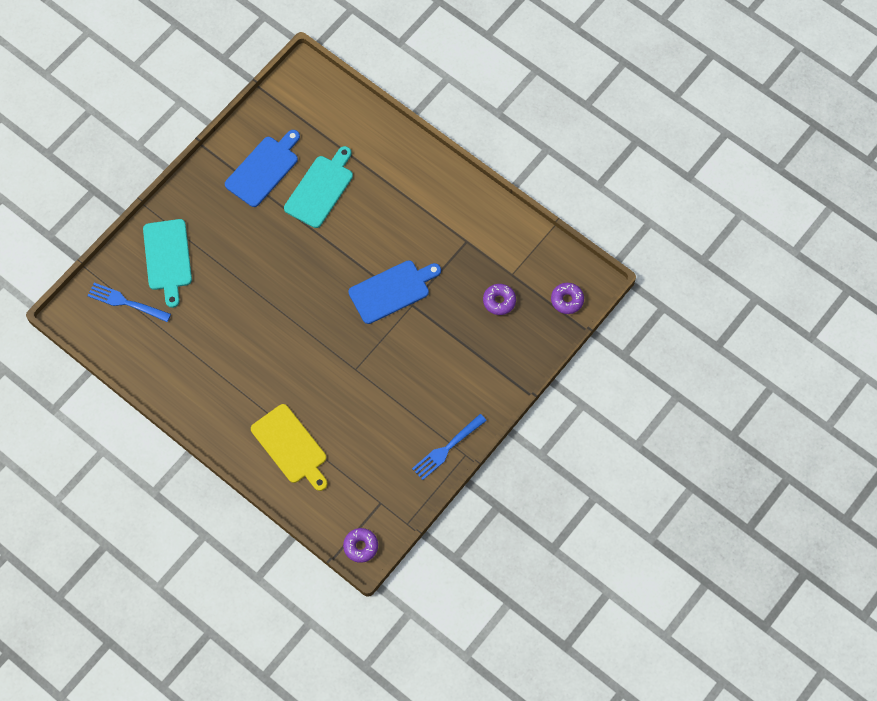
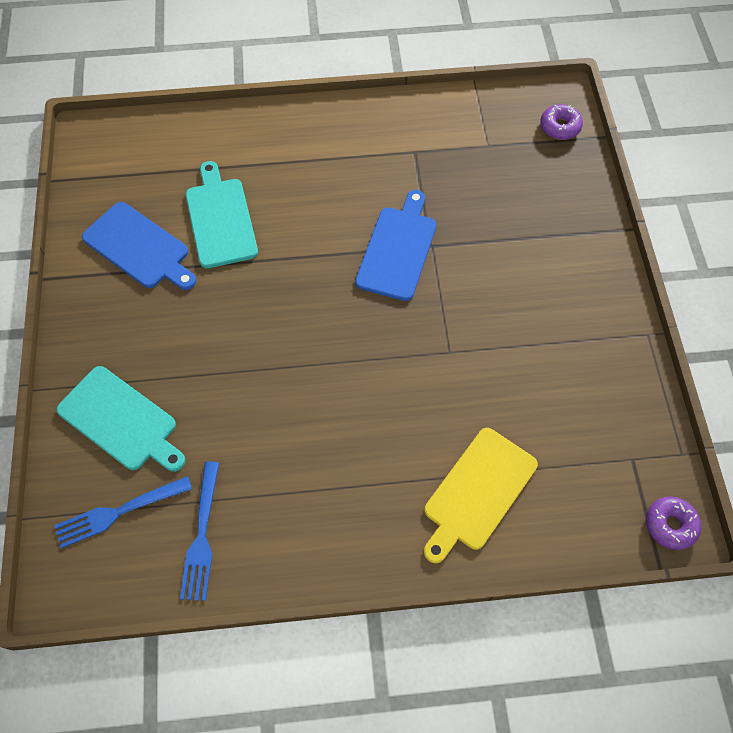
camera: 45 degrees left, 5 degrees down
blue cutting board [225,130,300,207] -> blue cutting board turned 135 degrees clockwise [82,202,196,290]
yellow cutting board [251,404,327,491] -> yellow cutting board turned 120 degrees clockwise [424,428,538,563]
blue fork [412,414,487,480] -> blue fork moved to [180,461,219,601]
purple donut [483,284,516,315] -> none

